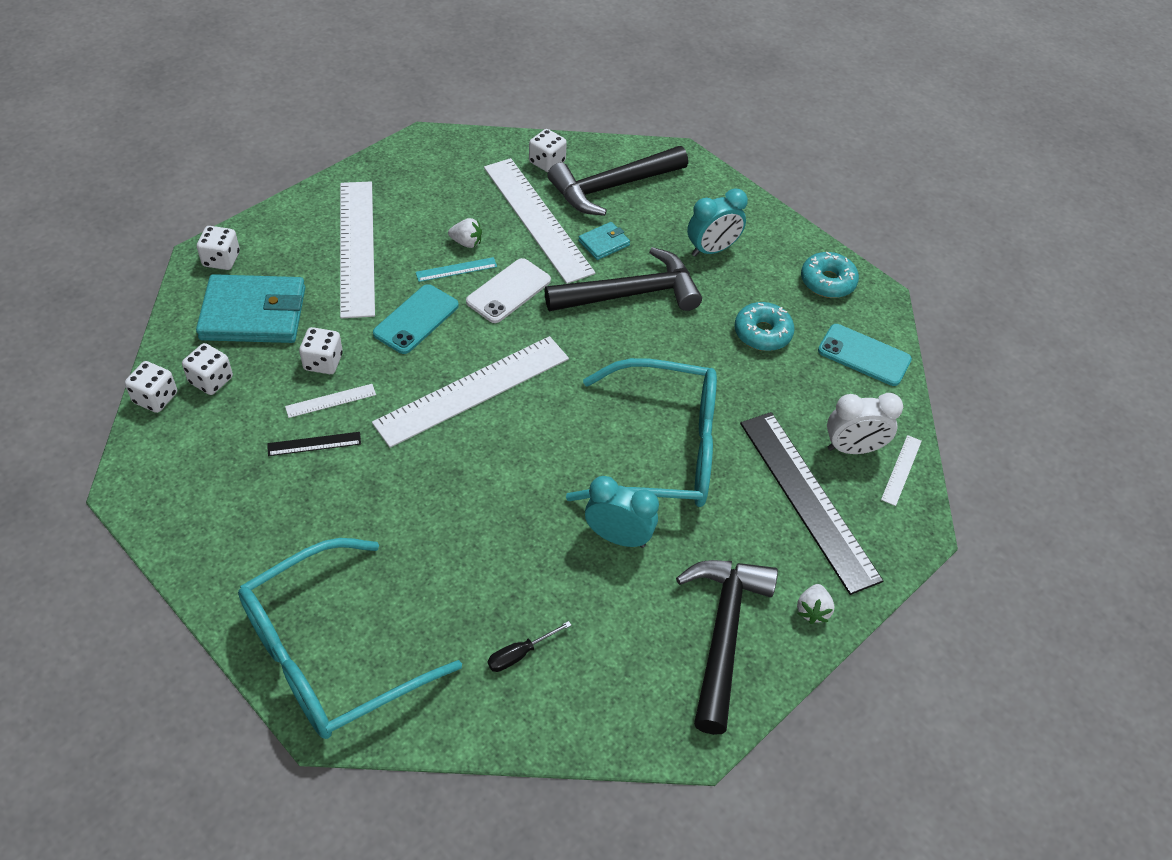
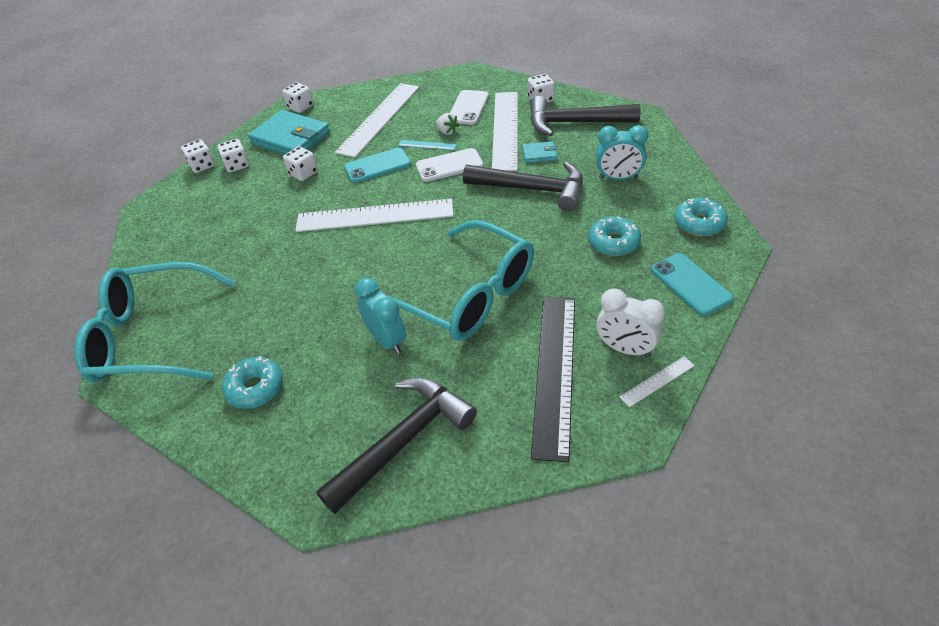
camera: 40 degrees right, 5 degrees down
black ruler [267,432,361,456] -> none
white ruler [285,384,376,418] -> none
black screwdriver [488,621,572,672] -> turquoise donut [222,356,283,409]
white strawberry [797,584,834,624] -> none
none -> white phone [450,90,489,125]

